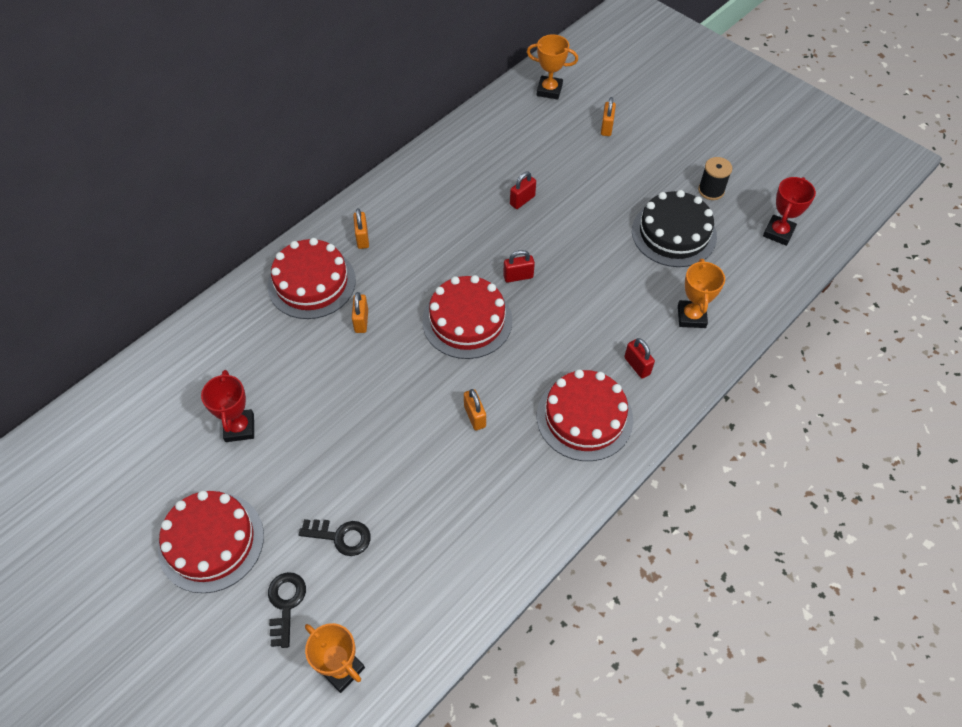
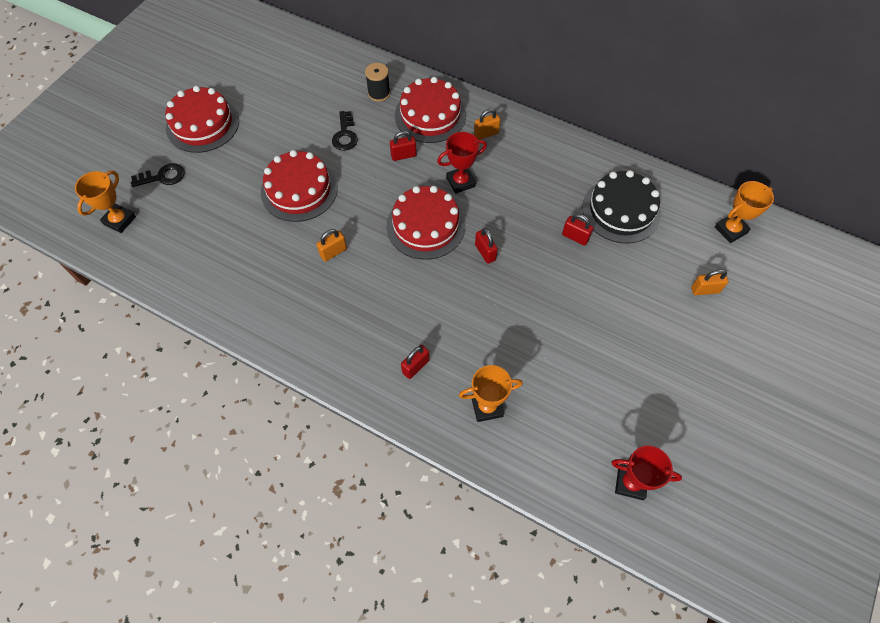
camera: 75 degrees right, 5 degrees up
red trophy [201,370,254,442] -> red trophy moved to [437,132,487,194]
black key [299,519,371,556] -> black key moved to [332,111,358,151]
orange padlock [352,292,368,333] -> red padlock [390,131,417,161]
orange trophy [527,34,578,99] -> orange trophy turned 60 degrees clockwise [715,181,774,243]
red cake [537,369,633,461] -> red cake moved to [261,150,338,222]
black cake [632,190,717,267] -> black cake moved to [582,170,661,243]
black spool [698,157,732,200] -> black spool moved to [365,63,390,102]

